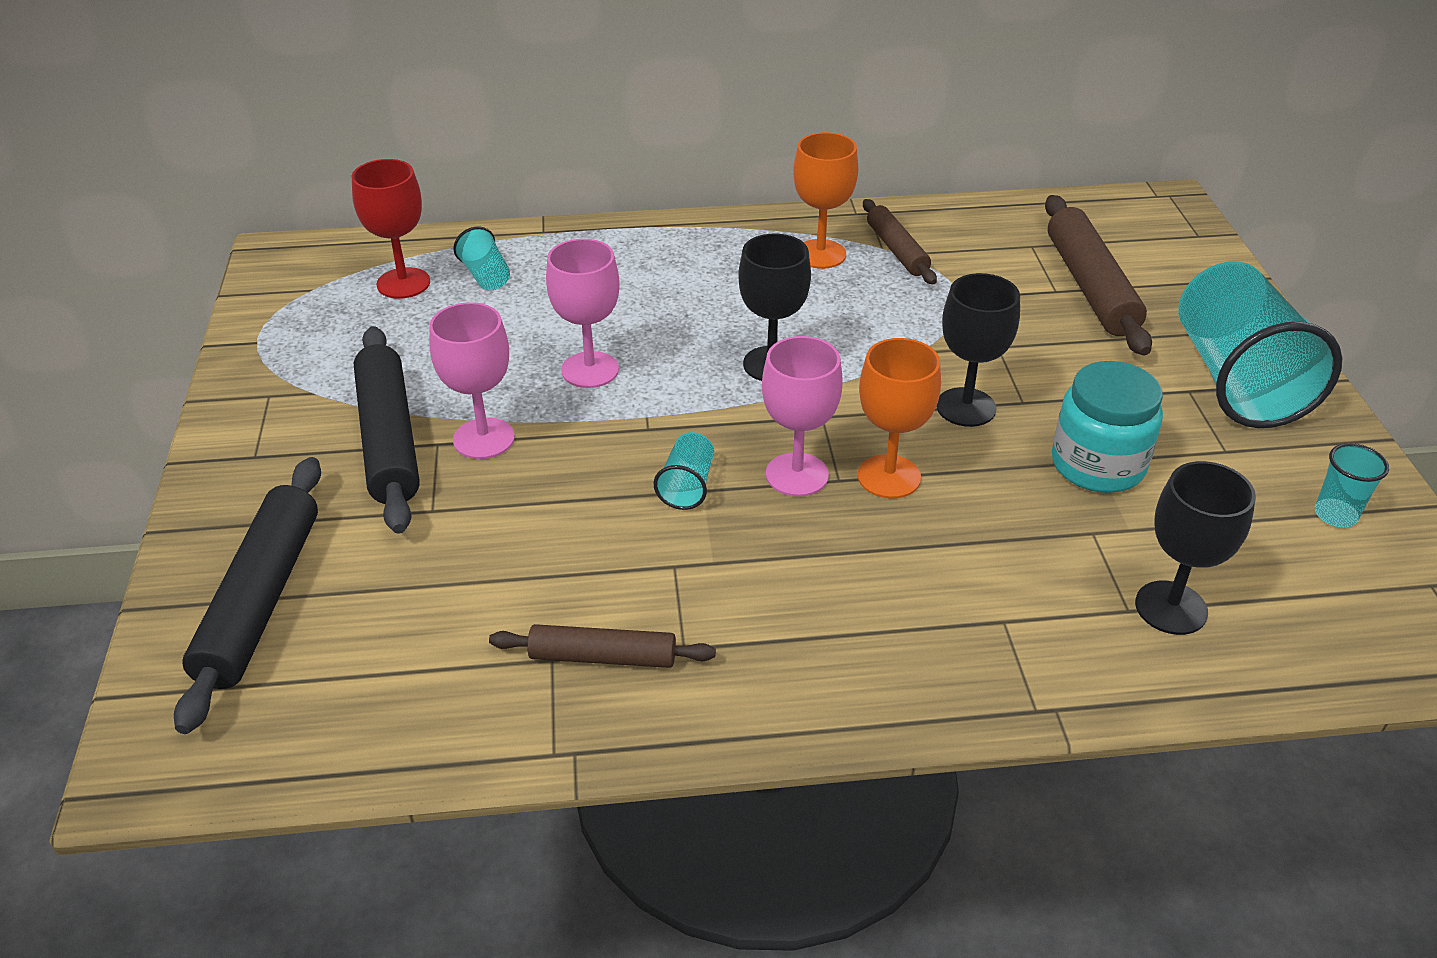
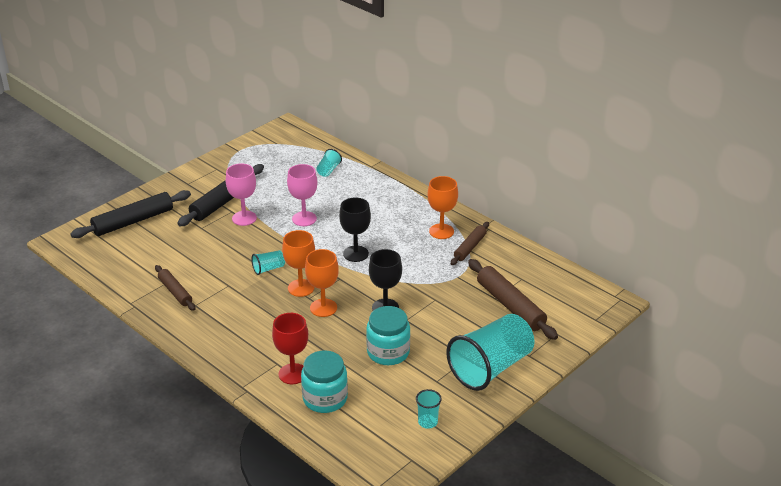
camera: 50 degrees right, 5 degrees down
red goblet [352,159,430,299] -> red goblet moved to [272,313,308,384]
pink goblet [762,336,843,497] -> orange goblet [282,230,315,297]
brown rolling pin [1045,195,1152,356] -> brown rolling pin turned 75 degrees counterclockwise [468,259,558,340]
black goblet [1135,461,1256,635] -> turquoise jar [301,350,348,413]

